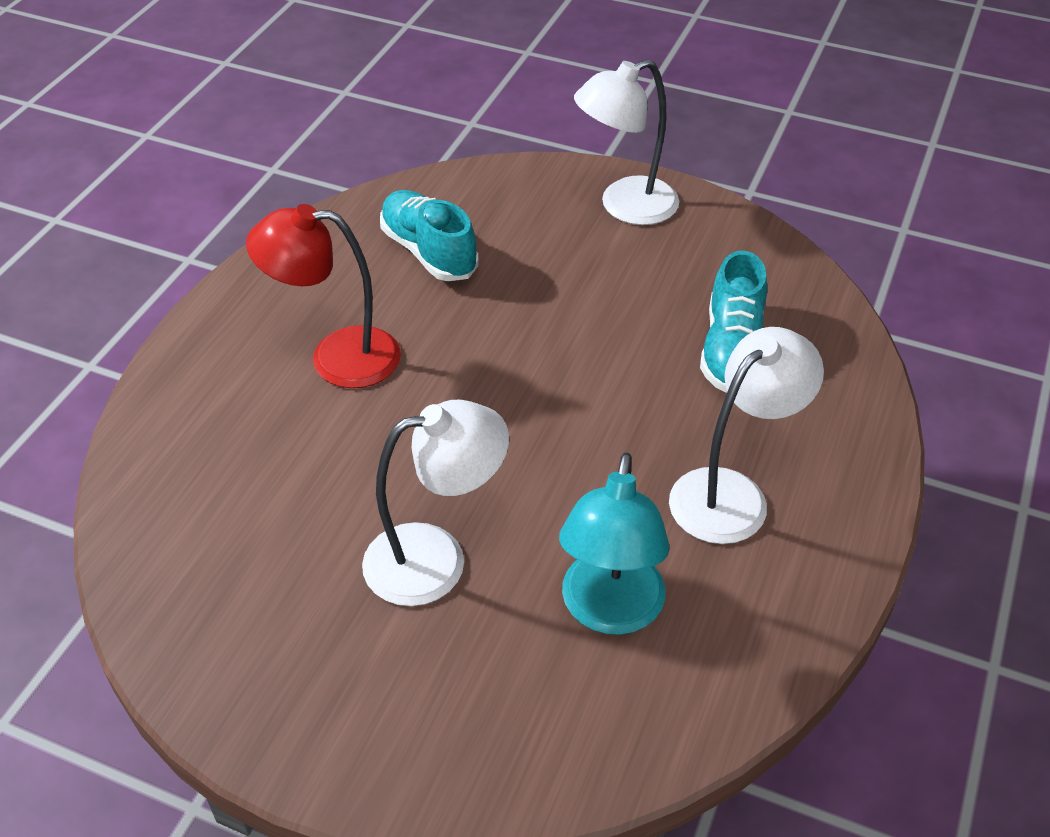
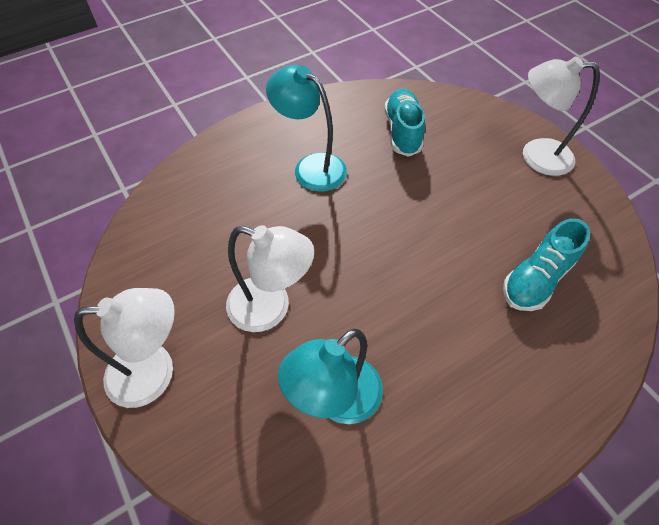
camera: 35 degrees right, 10 degrees up
red lamp [246,204,401,388] -> turquoise lamp [266,65,347,192]
white lamp [669,327,824,544] -> white lamp moved to [74,288,175,408]

